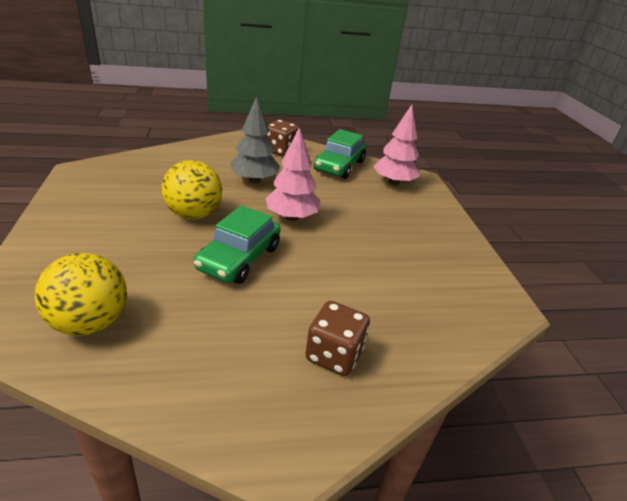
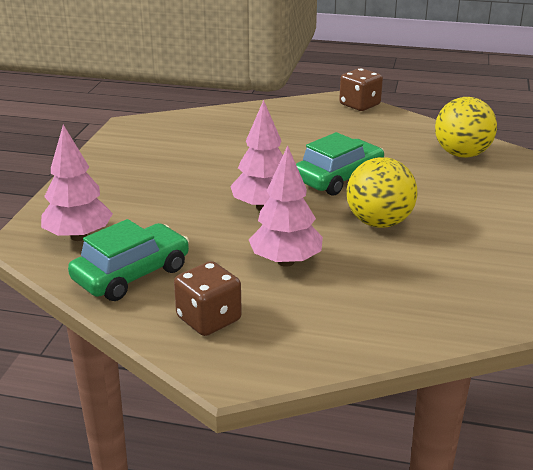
camera: 155 degrees left, 5 degrees down
grey tree [230,96,280,183] -> pink tree [249,146,323,267]
brown dice [305,301,370,376] -> brown dice moved to [339,68,383,111]

